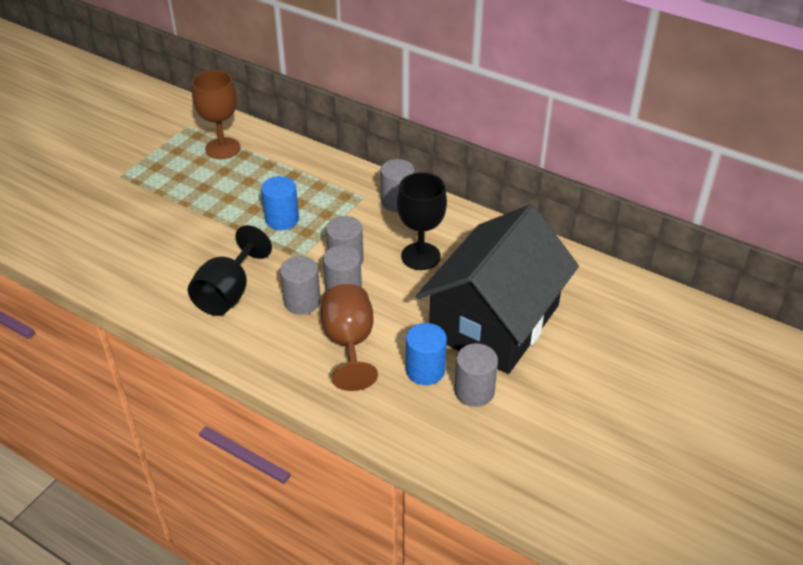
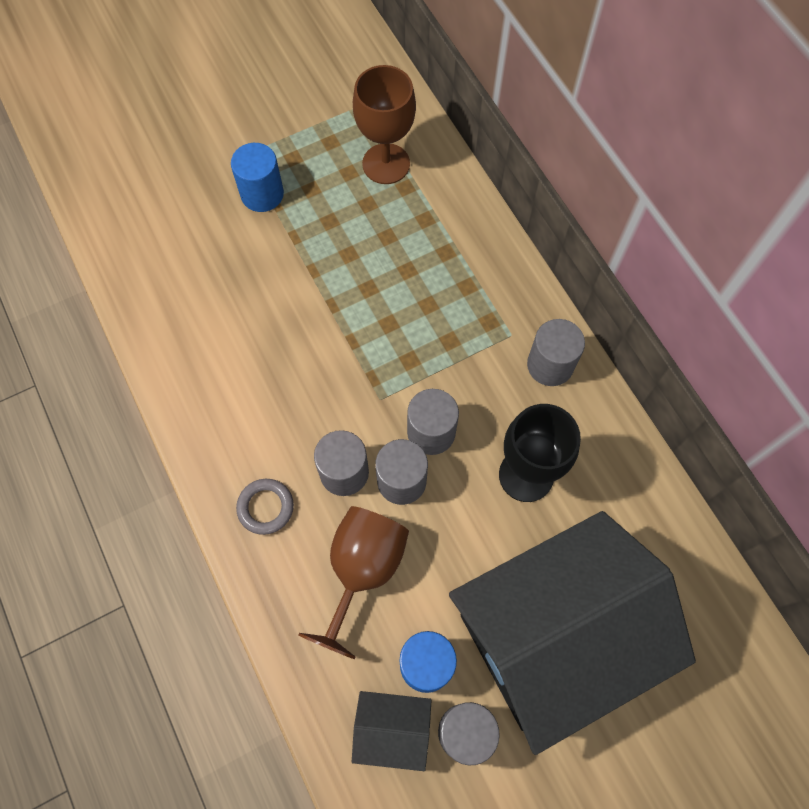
camera: 30 degrees right, 25 degrees up
black goblet [188,225,272,316] -> none
blue cylinder [261,176,299,230] -> blue cylinder moved to [231,143,284,212]
none -> grey ring [236,479,294,535]
none -> black house [352,691,432,771]

